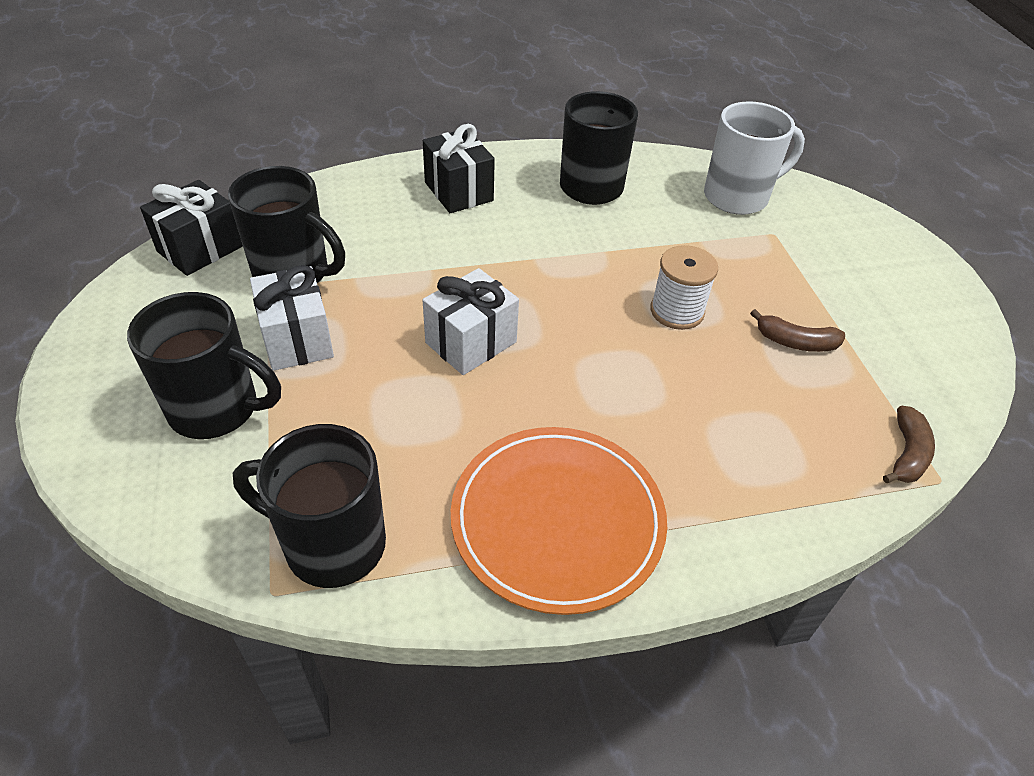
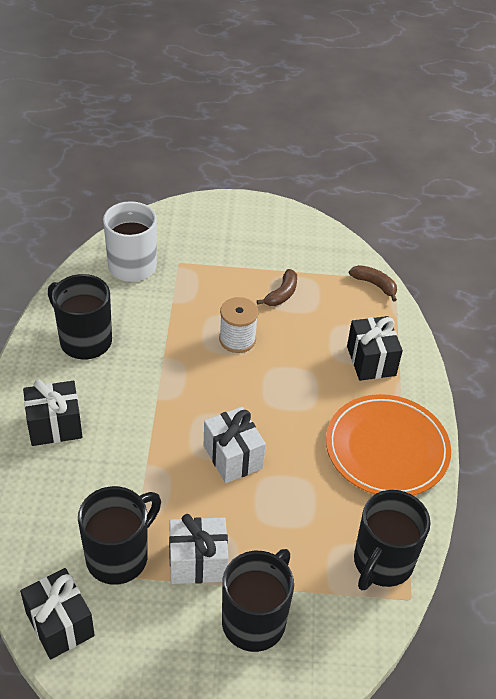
camera: 75 degrees left, 0 degrees up
none -> black gift [347,316,403,381]

